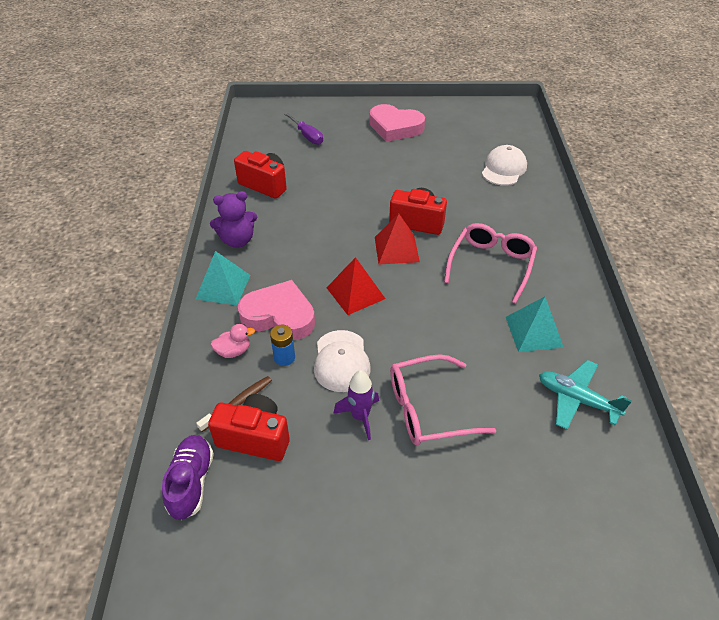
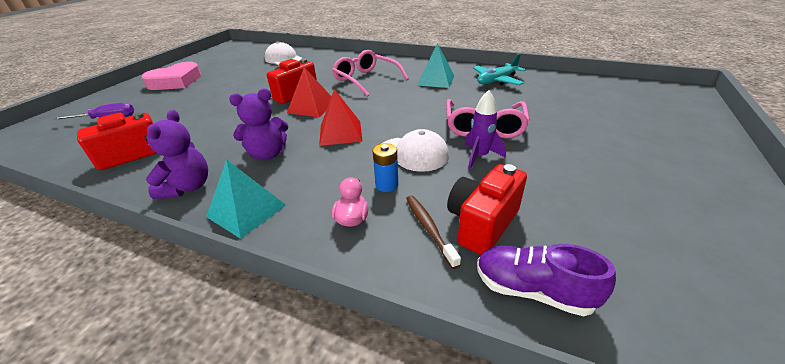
camera: 65 degrees left, 10 degrees down
pink heart [238,280,315,340] -> none
none -> purple teddy bear [229,88,288,160]

